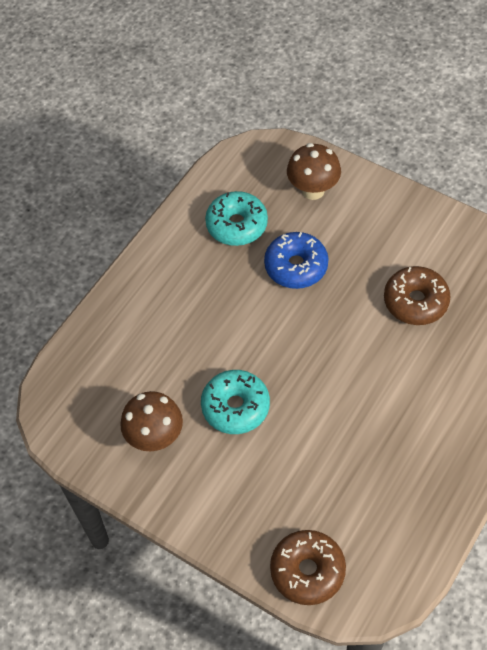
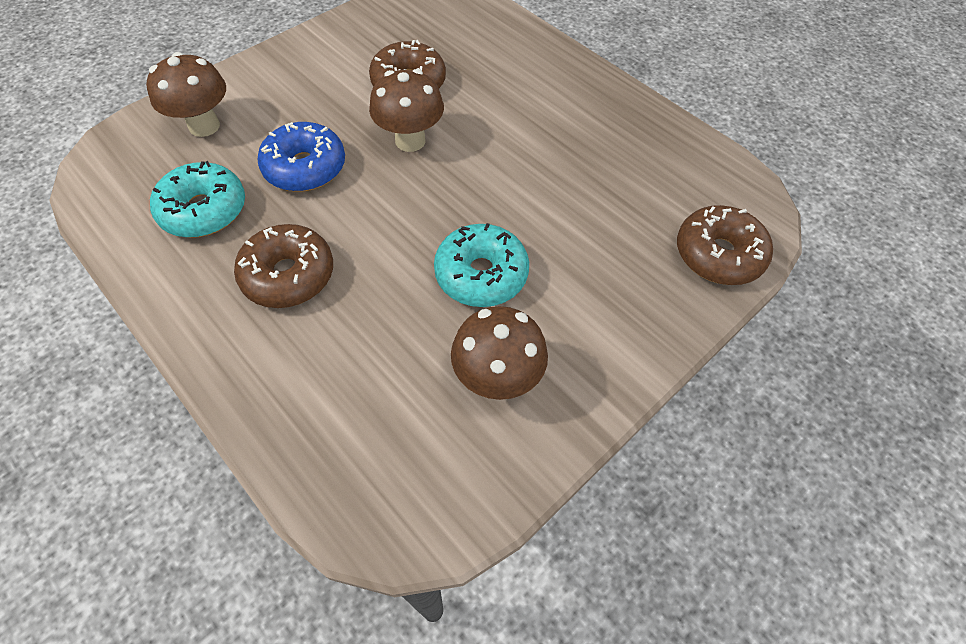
camera: 80 degrees left, 0 degrees up
none -> brown donut [234,224,333,308]
none -> brown mushroom [369,69,444,152]

